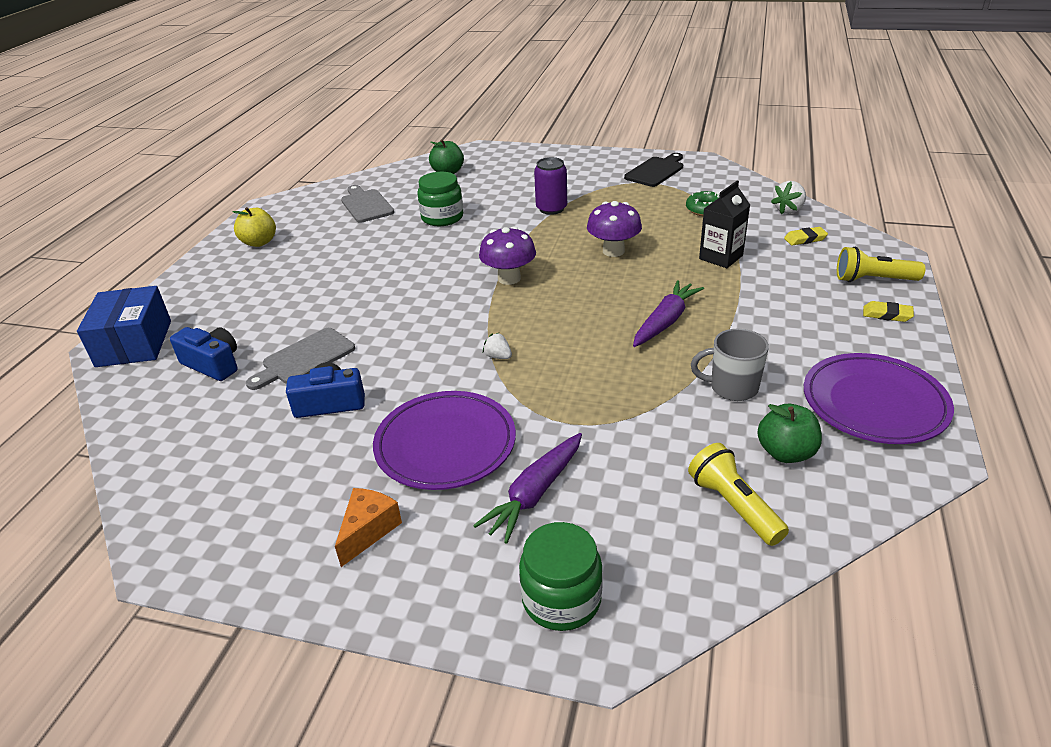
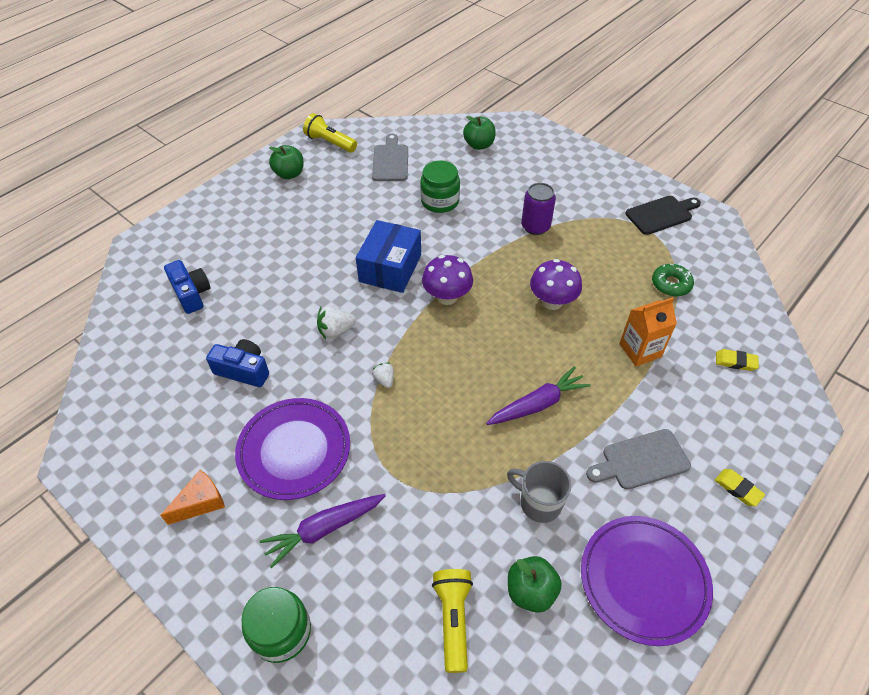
camera: 25 degrees right, 15 degrees up
blue box [77,286,171,367] -> blue box moved to [356,220,421,293]
yellow apple [232,207,276,247] -> green apple [269,145,303,179]
grey cutting board [246,328,355,390] -> grey cutting board moved to [586,429,691,490]
black carton [699,181,750,268] -> orange carton [619,297,677,366]
white strawberry [771,181,806,214] -> white strawberry moved to [317,306,356,339]
yellow flashlight [837,246,925,282] -> yellow flashlight moved to [303,113,357,152]

